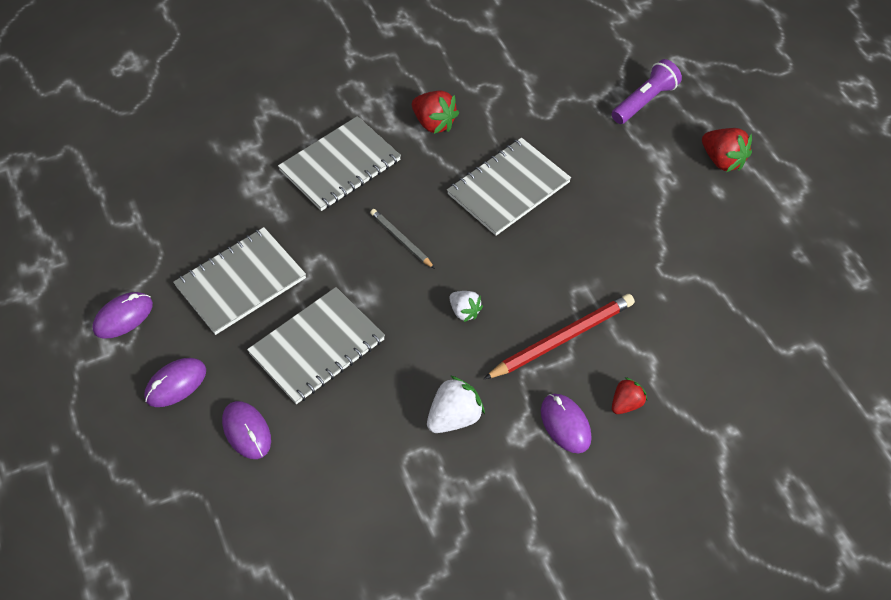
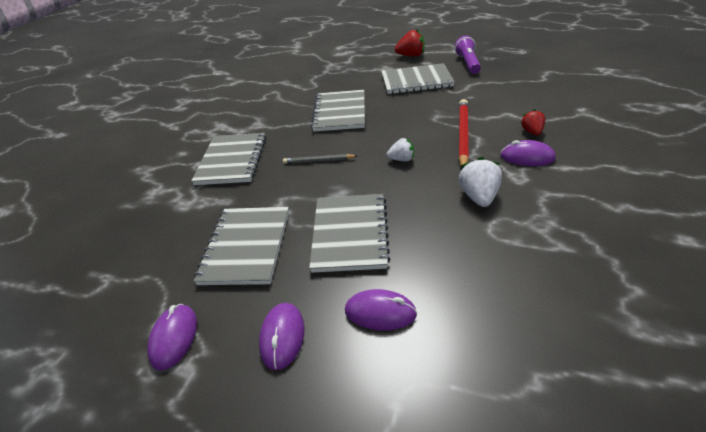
camera: 45 degrees left, 15 degrees down
red strawberry [412,90,459,134] -> none
purple flashlight [612,59,682,124] -> purple flashlight moved to [455,36,481,74]
none -> grey notebook [381,63,455,94]

